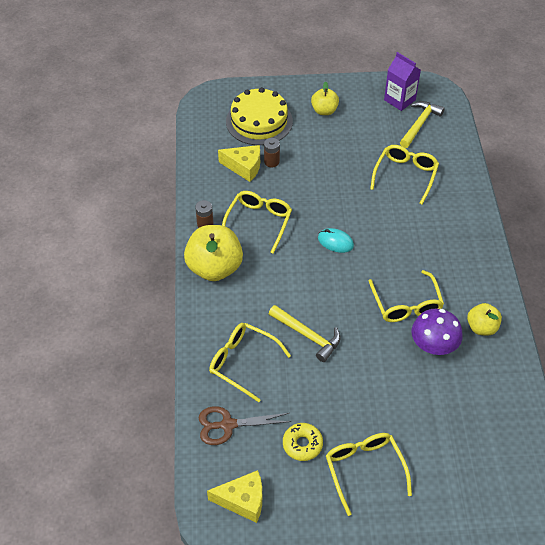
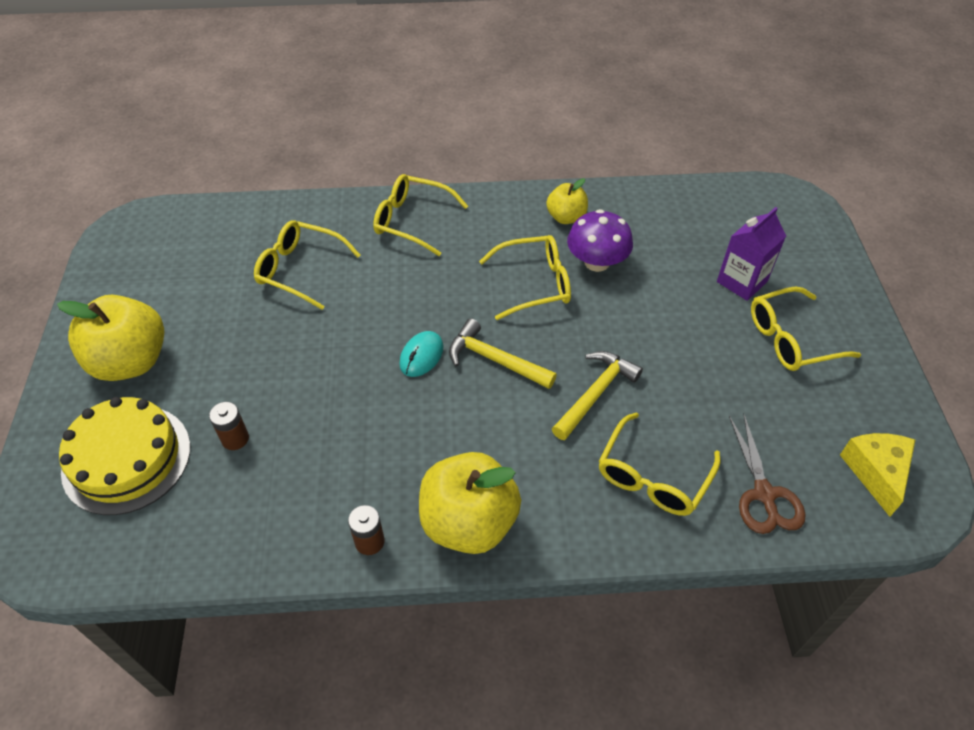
camera: 90 degrees left, 0 degrees up
yellow cheese [218,145,260,182] -> none
yellow glasses [222,191,292,254] -> yellow glasses moved to [373,174,468,256]
yellow donut [283,423,323,461] -> none
yellow apple [311,82,339,115] -> yellow apple [57,295,164,381], size x1.81
purple carton [384,52,421,111] -> purple carton moved to [717,207,786,301]
yellow hammer [400,101,445,148] -> yellow hammer moved to [449,318,557,389]

